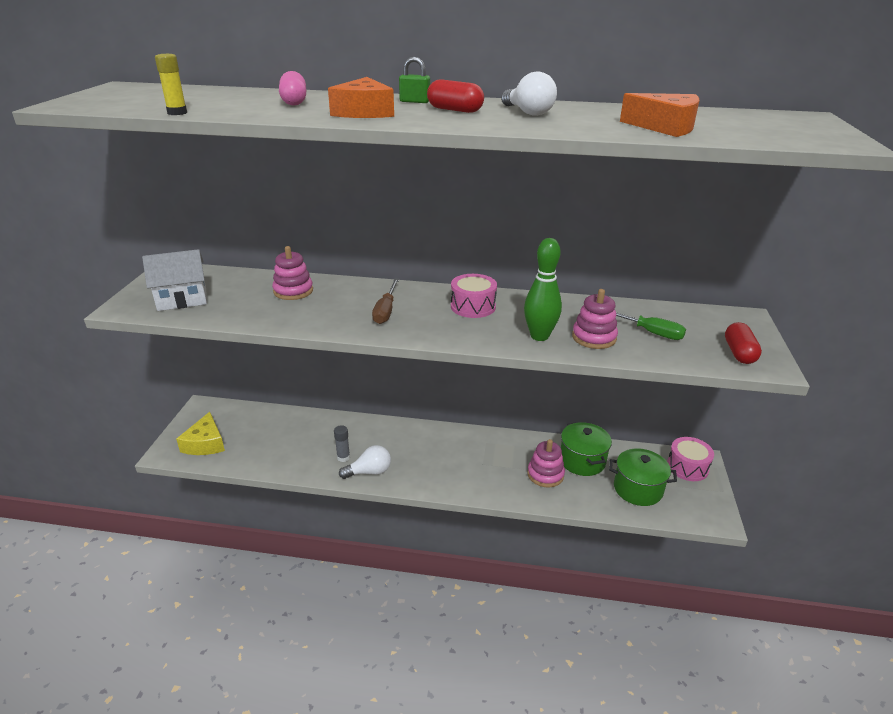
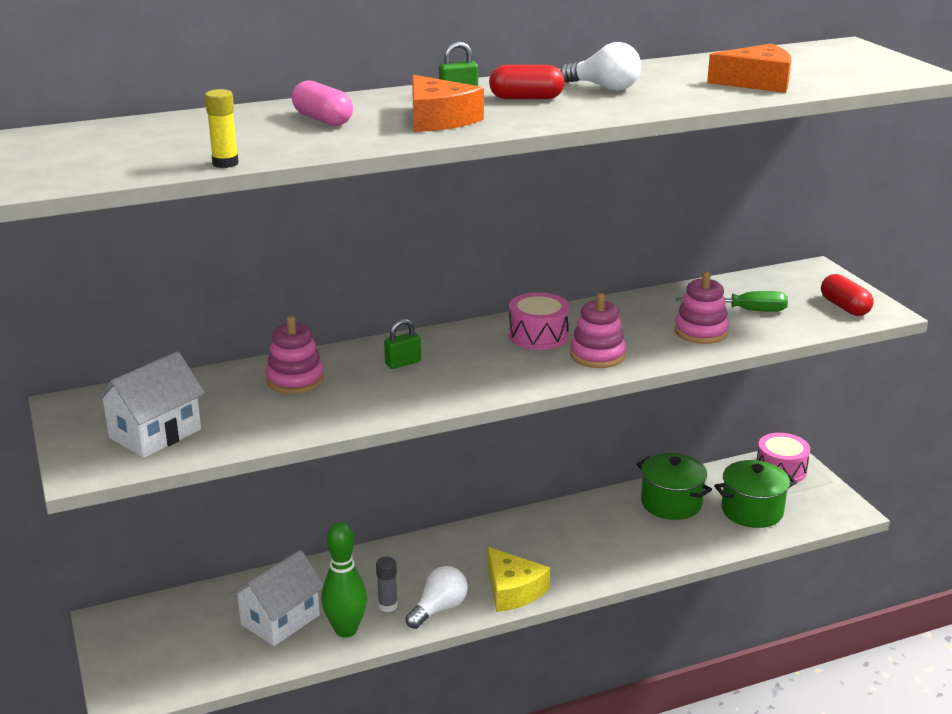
camera: 30 degrees left, 5 degrees down
yellow cheese [176,412,225,455] -> yellow cheese moved to [488,547,550,612]
brown screwdriver [372,278,399,324] -> none
green bowling pin [524,238,562,341] -> green bowling pin moved to [321,522,367,637]
pink stacking toy [527,439,565,488] -> pink stacking toy moved to [570,293,626,368]
none -> white house [230,550,324,646]
none -> green padlock [384,319,421,369]

